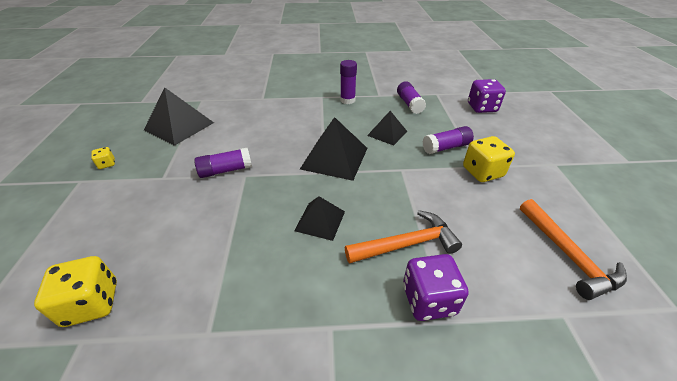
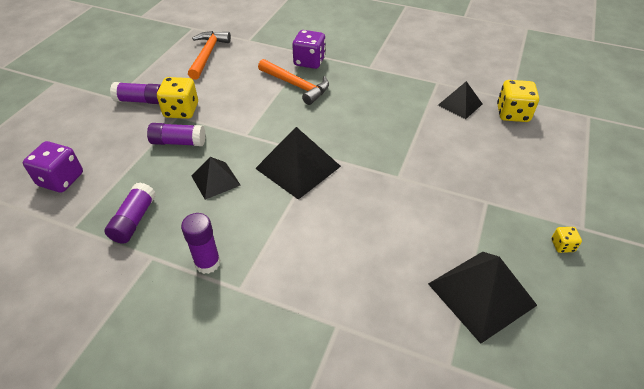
camera: 155 degrees left, 5 degrees up
purple glue stick [194,148,252,178] -> purple glue stick moved to [110,82,161,104]
black pyramid [294,196,345,241] -> black pyramid moved to [438,81,482,119]
orange hammer [345,210,462,264] -> orange hammer turned 150 degrees counterclockwise [258,59,329,105]

